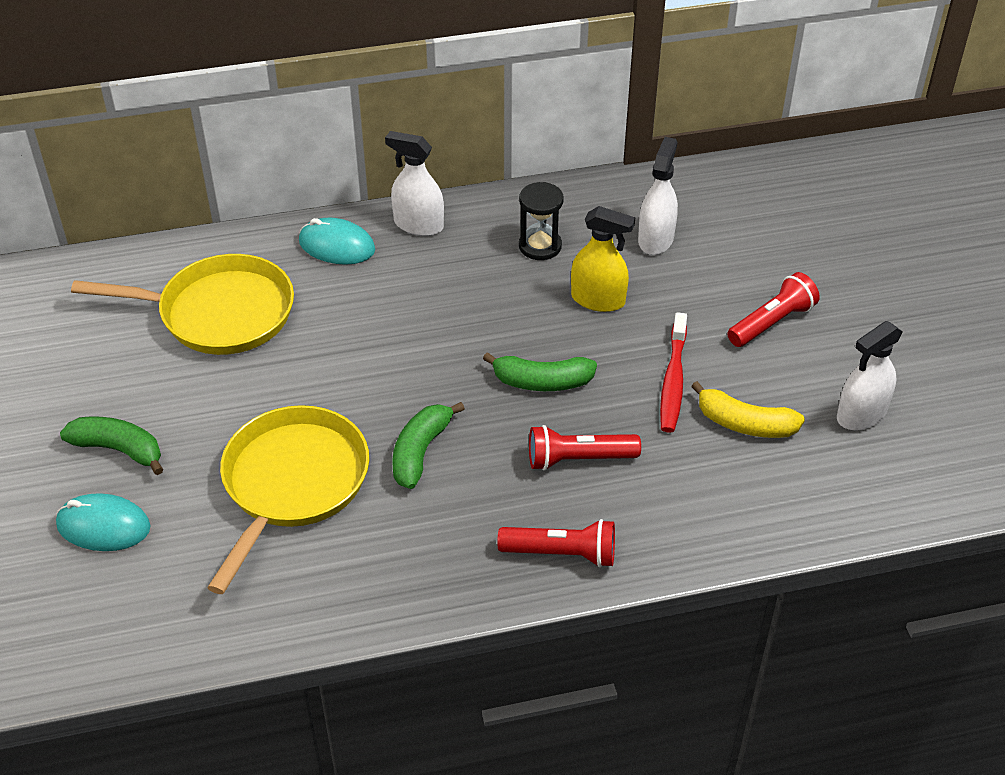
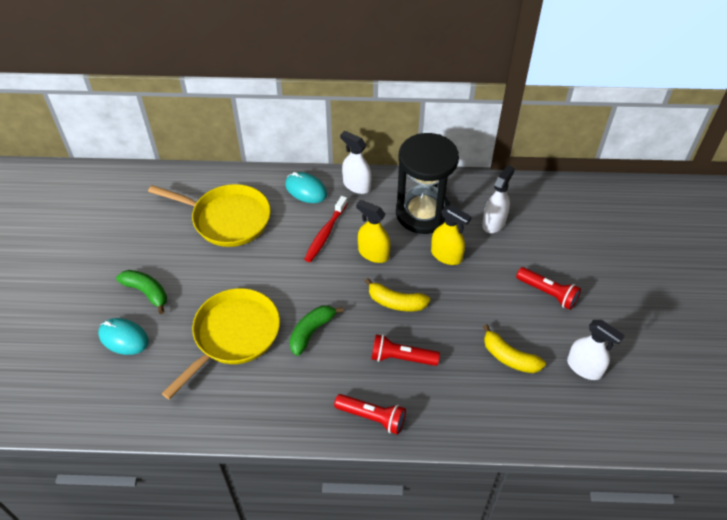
camera: 15 degrees right, 5 degrees up
green banana [483,352,597,391] -> yellow banana [365,278,430,312]
black hourglass [519,182,564,260] -> black hourglass [396,133,459,234], size x2.13
red toothbrush [660,312,687,433] -> red toothbrush moved to [304,196,348,262]
red flashlight [727,272,820,347] -> red flashlight turned 60 degrees clockwise [516,267,581,310]
white spray bottle [837,321,903,430] -> white spray bottle turned 120 degrees counterclockwise [567,320,625,380]
none -> yellow spray bottle [356,200,390,263]

